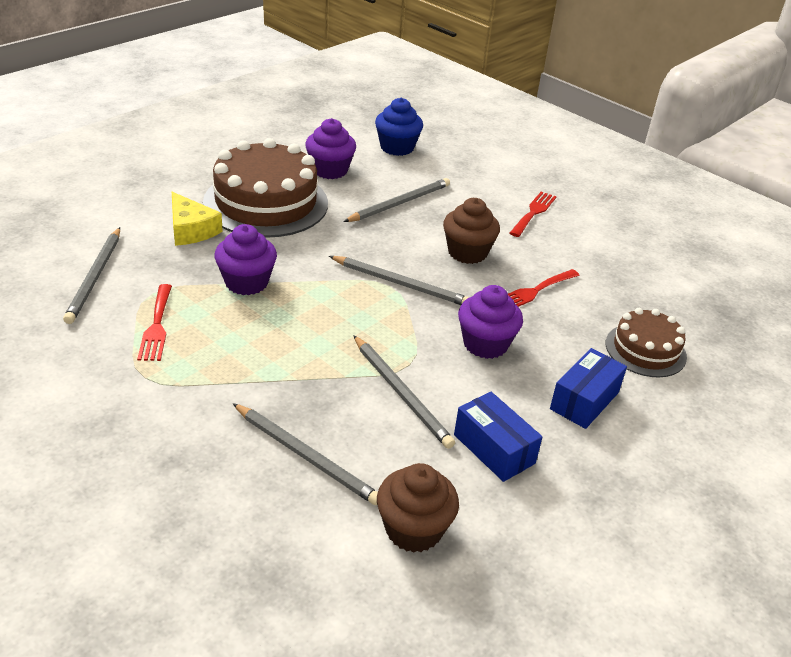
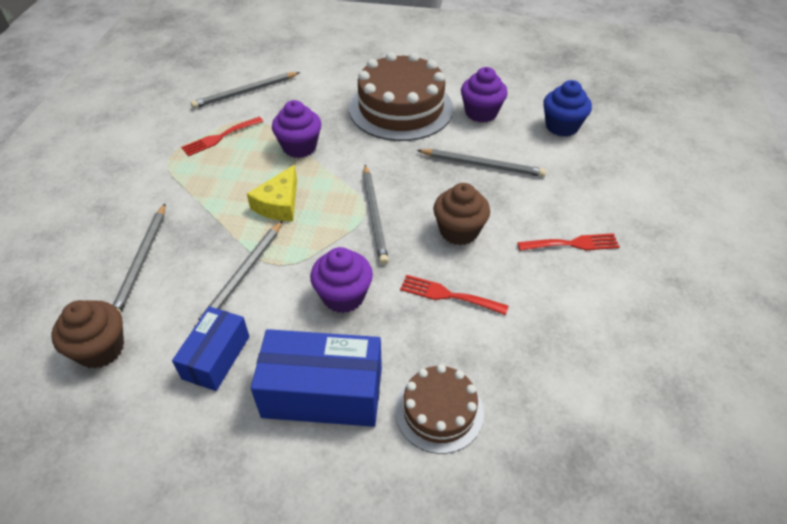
camera: 60 degrees right, 10 degrees up
yellow cheese [172,192,223,246] -> yellow cheese moved to [247,165,297,221]
blue box [550,348,627,429] -> blue box [251,329,382,427], size x1.60

